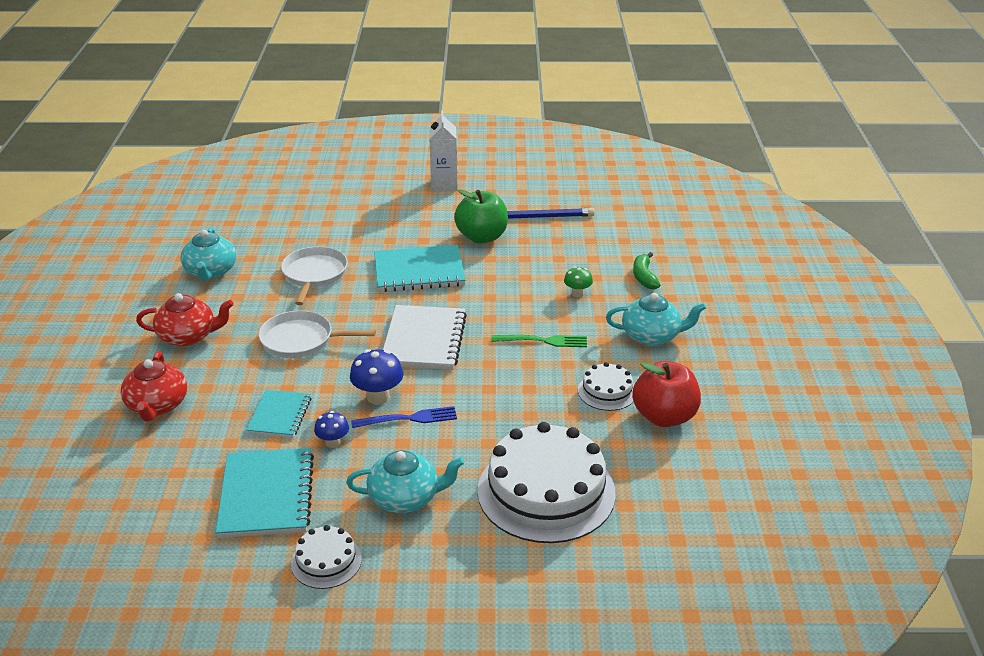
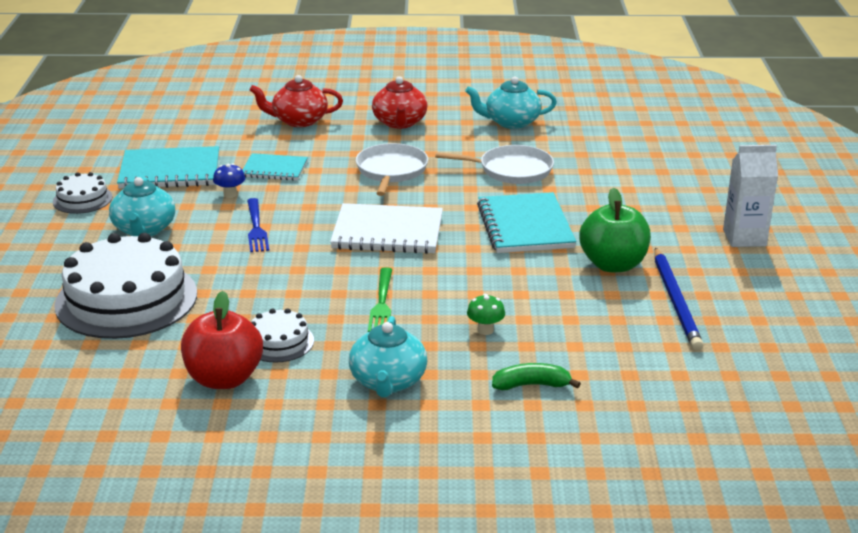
camera: 90 degrees right, 5 degrees down
blue mushroom [350,349,403,405] -> none

